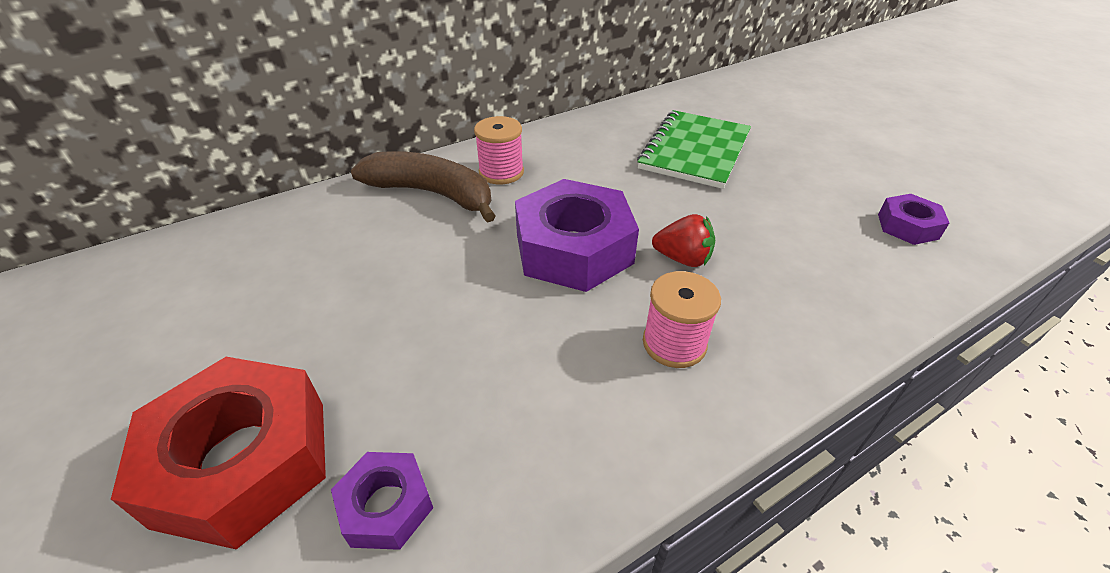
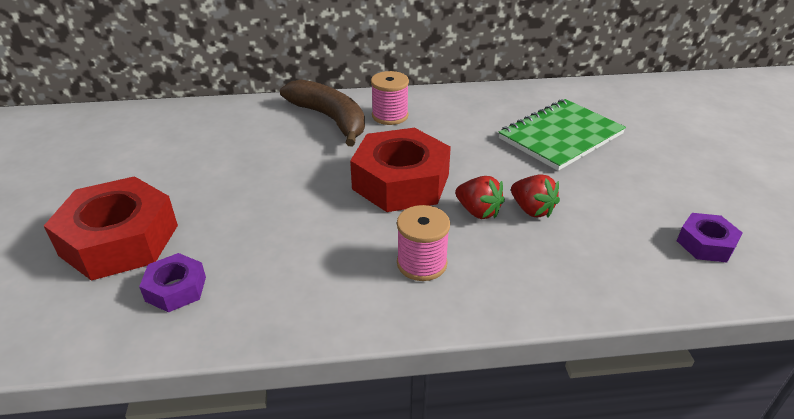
camera: 25 degrees right, 5 degrees down
purple nut [515,179,639,292] -> red nut [350,128,451,212]
none -> red strawberry [511,174,560,218]

